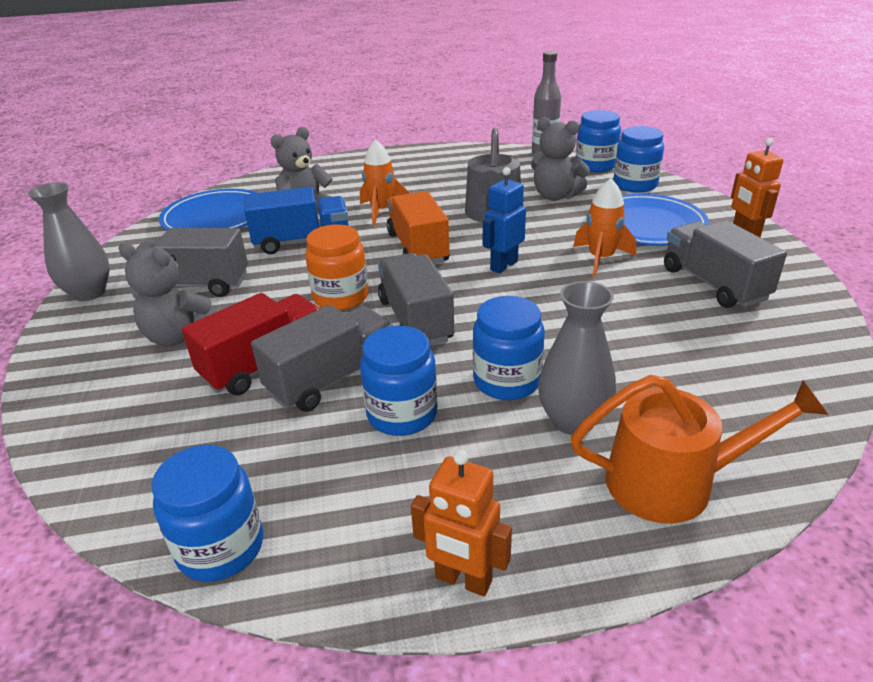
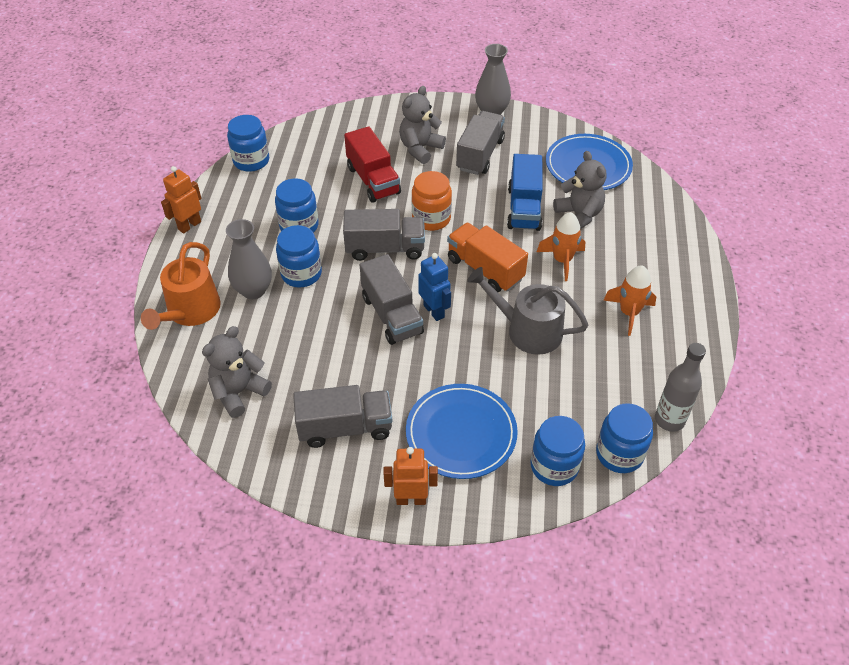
camera: 105 degrees right, 15 degrees up
grey truck [251,305,393,412] -> grey truck moved to [360,254,424,345]
orange truck [387,191,450,264] -> orange truck turned 135 degrees counterclockwise [447,223,528,292]
grey teddy bear [531,117,590,201] -> grey teddy bear moved to [202,326,272,418]
orange rocket [573,178,636,277] -> orange rocket moved to [604,265,656,336]

